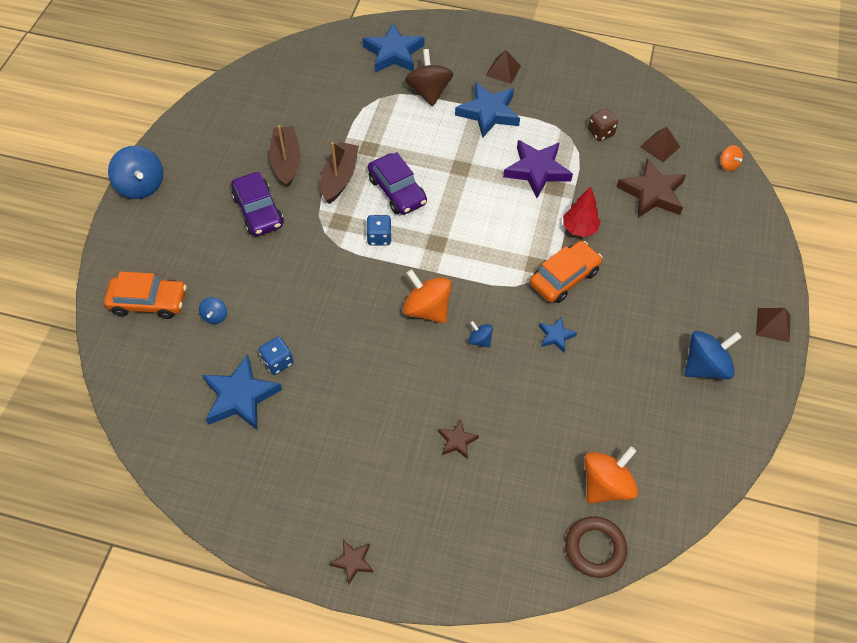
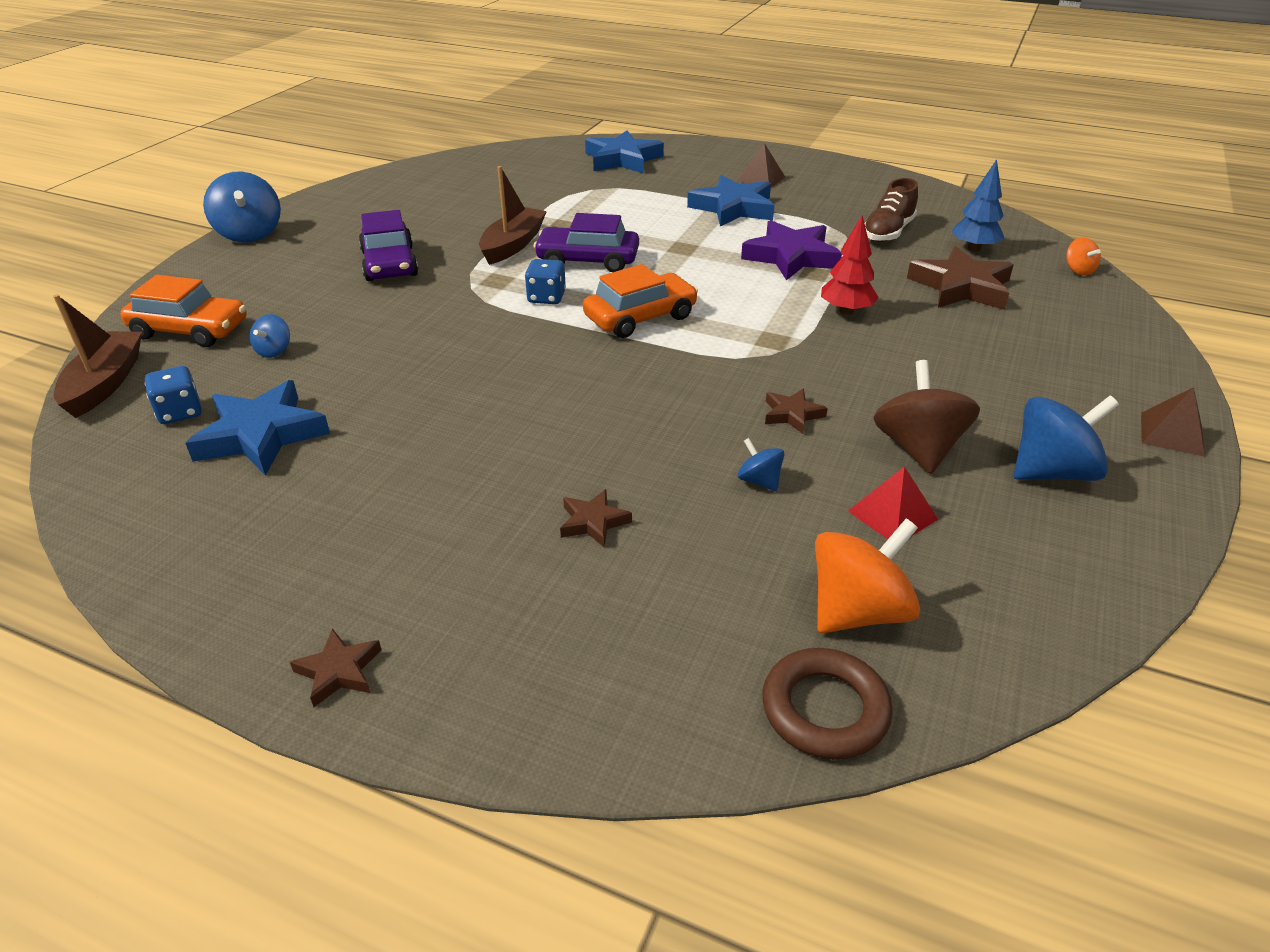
camera: 10 degrees right, 20 degrees down
blue dice [259,337,294,375] -> blue dice moved to [145,366,202,424]
brown boat [269,125,300,187] -> brown boat moved to [53,294,142,418]
purple car [368,152,427,215] -> purple car turned 120 degrees clockwise [533,213,639,272]
orange spinning top [403,269,452,324] -> none
brown spinning top [405,49,453,107] -> brown spinning top moved to [874,360,980,474]
blue spinning top [468,321,493,348] -> blue spinning top moved to [738,438,784,491]
orange car [530,241,602,303] -> orange car moved to [583,264,698,338]
blue star [539,317,577,353] -> brown star [765,389,828,434]
brown dice [588,109,618,141] -> brown shoe [864,178,918,242]
brown pyramid [640,127,680,162] -> blue tree [951,159,1005,252]
none -> red pyramid [848,466,938,540]

